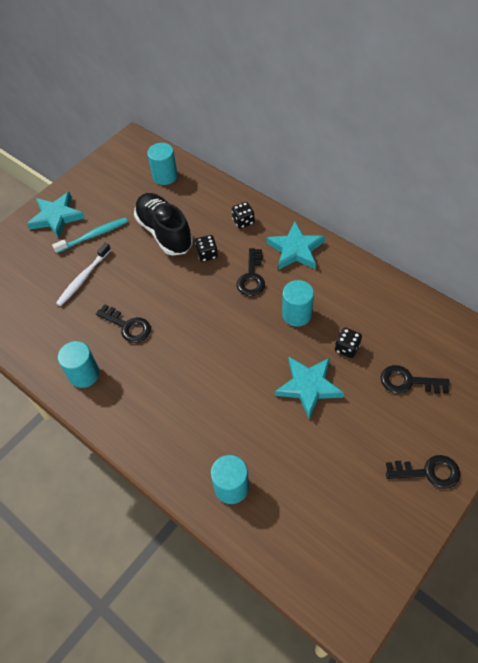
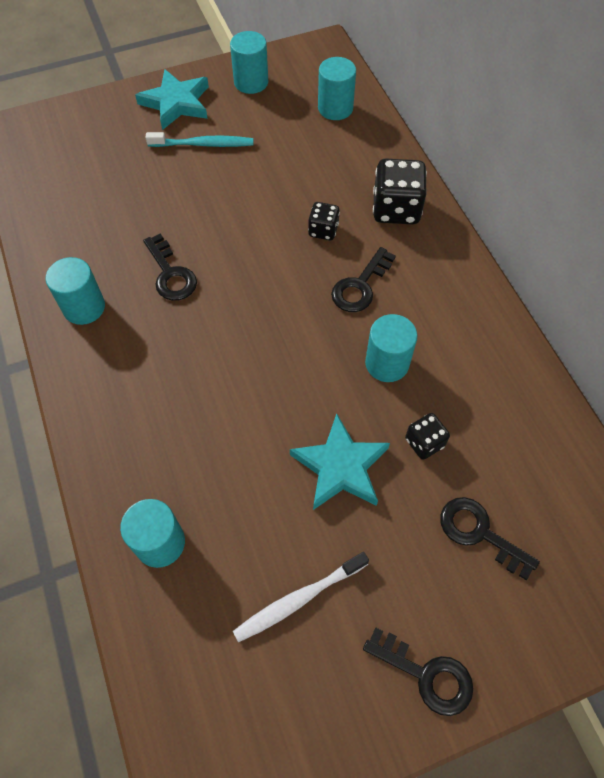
camera: 25 degrees right, 5 degrees up
white toothbrush [56,243,111,306] -> white toothbrush moved to [233,552,369,642]
black shoe [134,193,193,256] -> none
black dice [232,202,254,229] -> black dice [373,159,427,224], size x1.78
turquoise star [266,222,325,270] -> none
none -> turquoise cylinder [230,31,268,94]

